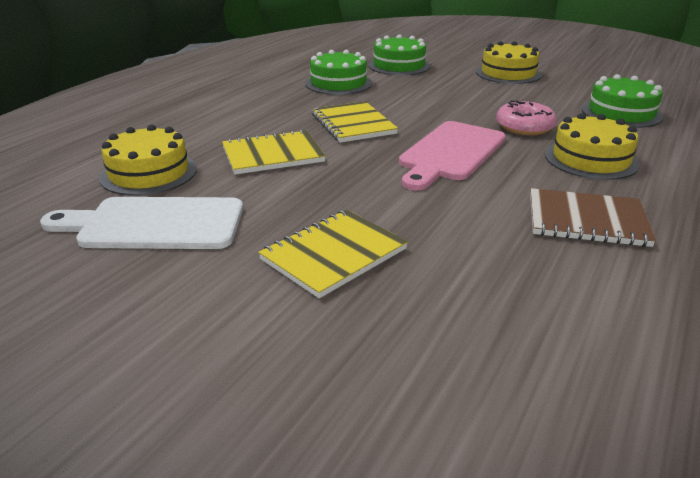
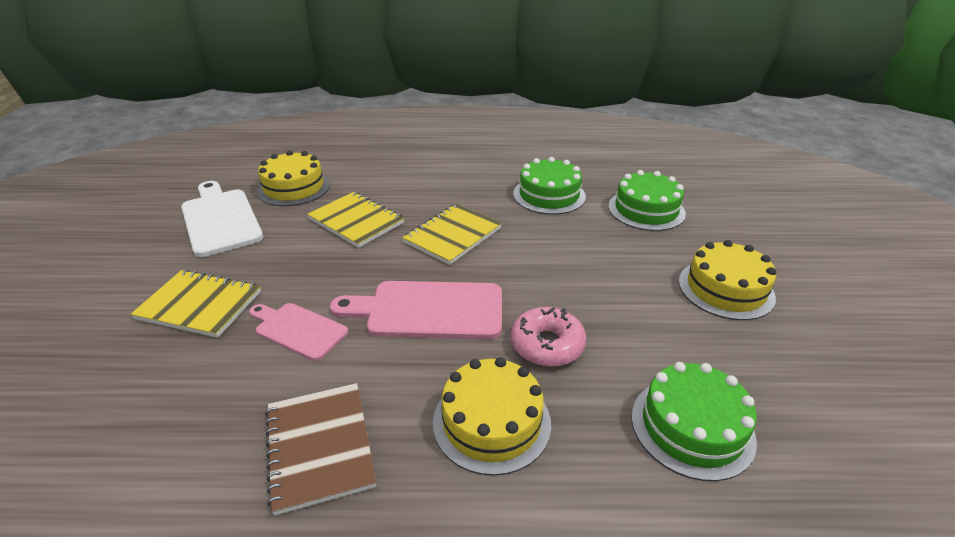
camera: 60 degrees right, 5 degrees up
none -> pink cutting board [249,303,348,361]

